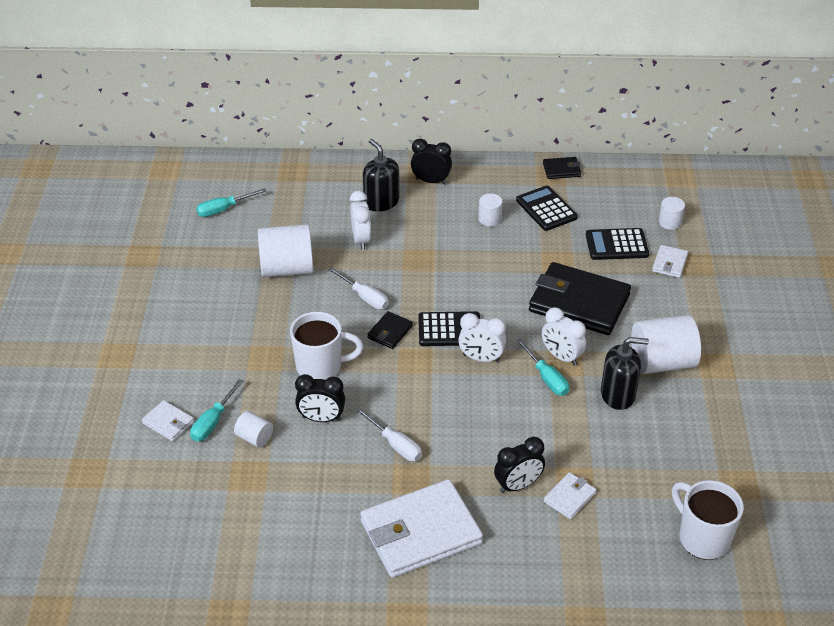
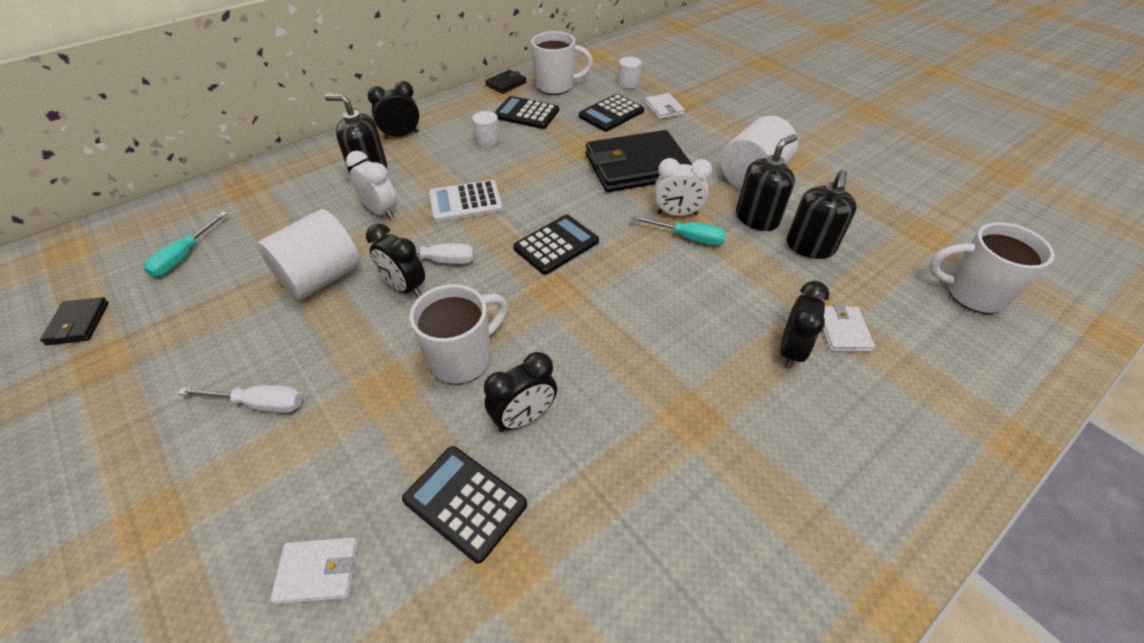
camera: 40 degrees left, 5 degrees up
turquoise screwdriver [190,379,244,441] -> none
white cylinder [234,411,273,447] -> black calculator [402,446,527,563]
white screwdriver [356,408,422,461] -> white screwdriver moved to [178,385,302,413]
white wallet [360,479,483,578] -> none
black wallet [367,311,413,349] -> black wallet moved to [40,297,109,345]
white clock [458,313,506,362] -> none
none -> black clock [366,224,425,298]
none -> white calculator [429,180,503,222]
none -> white mug [531,31,593,95]
none -> black soap dispenser [786,170,857,259]

